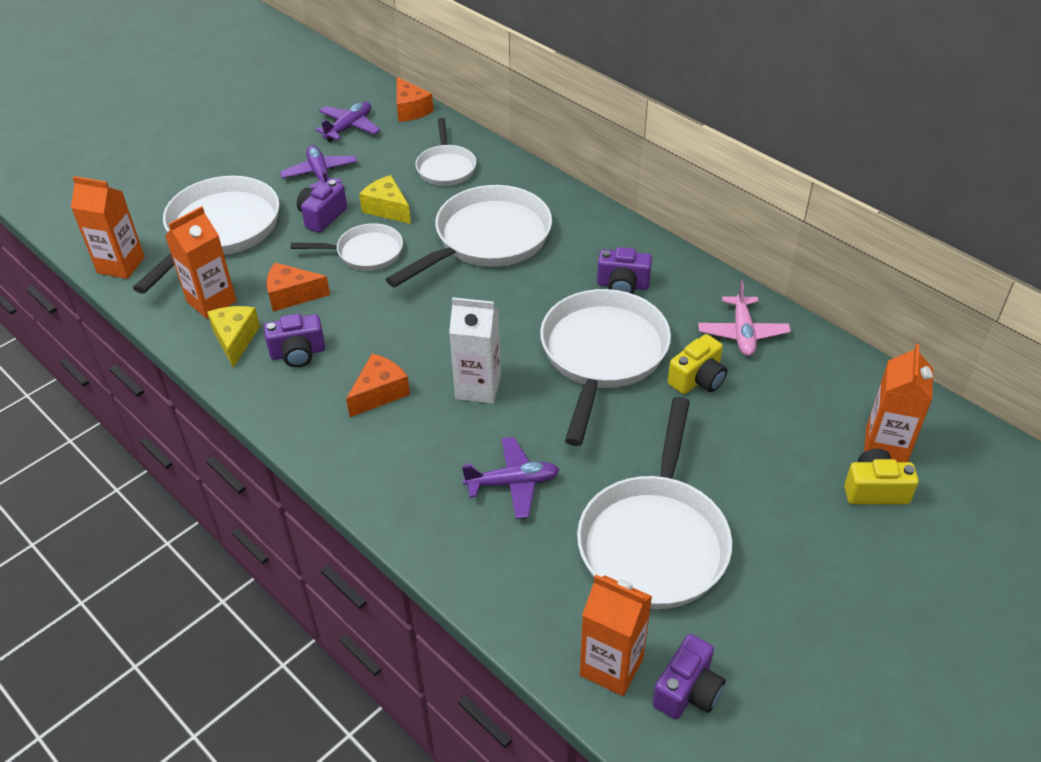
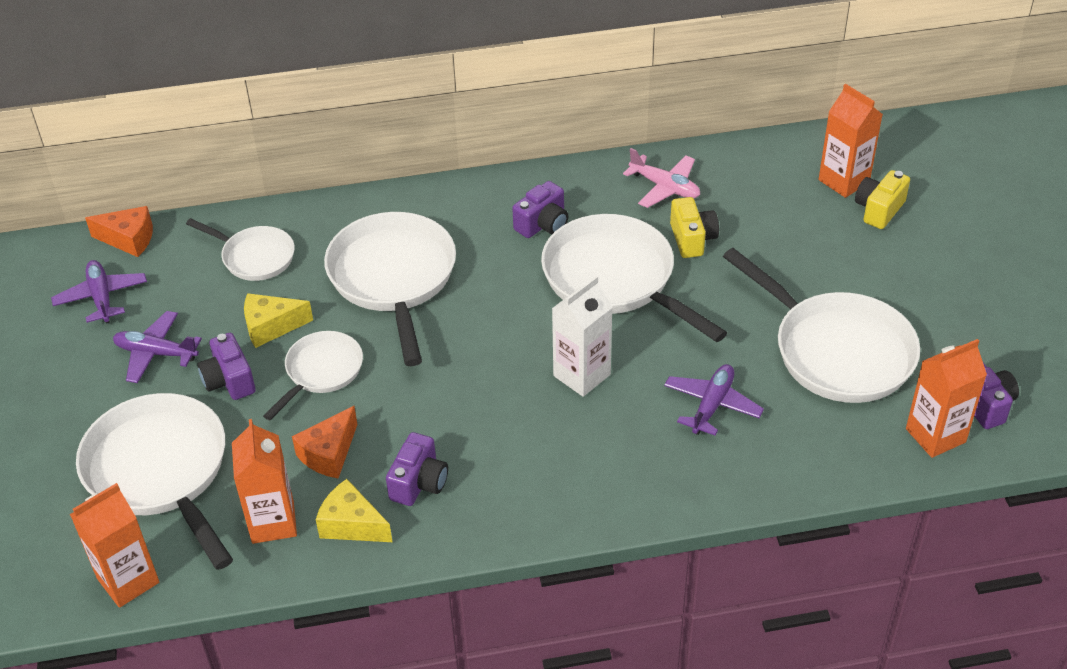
camera: 55 degrees left, 0 degrees up
orange cheese [346,353,410,417] -> none

